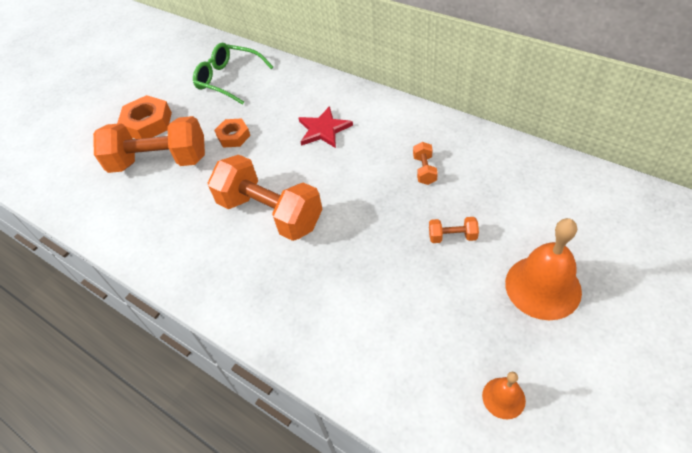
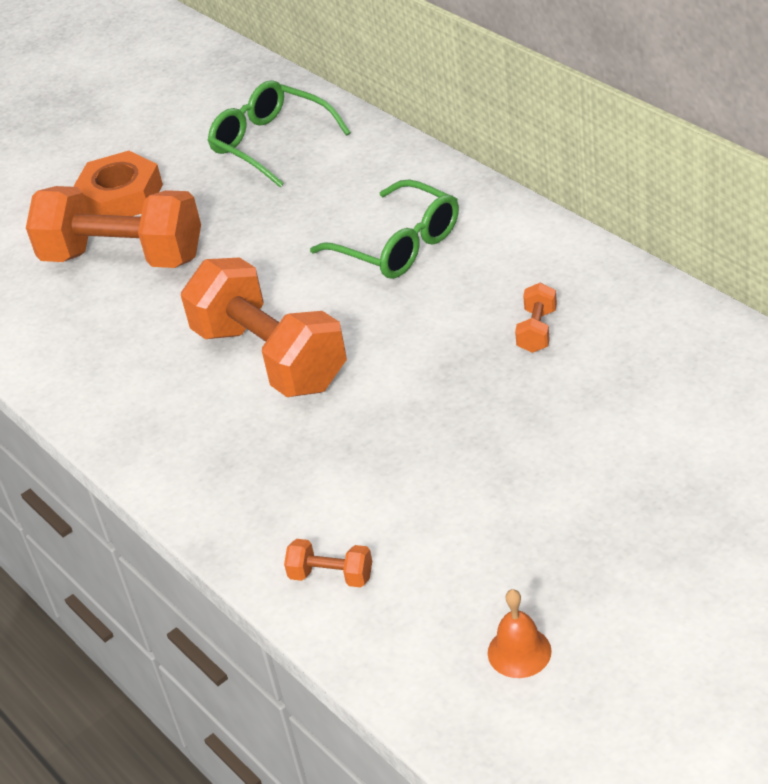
camera: 15 degrees right, 10 degrees down
orange nut [214,118,250,148] -> none
red star [298,106,353,148] -> green glasses [310,179,459,279]
orange dumbbell [429,217,479,243] -> orange dumbbell moved to [284,539,372,588]
orange bell [505,218,582,320] -> none

